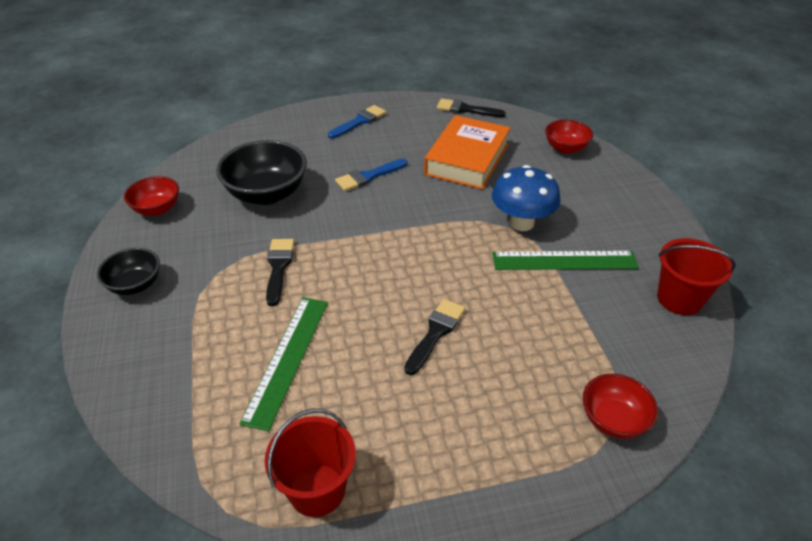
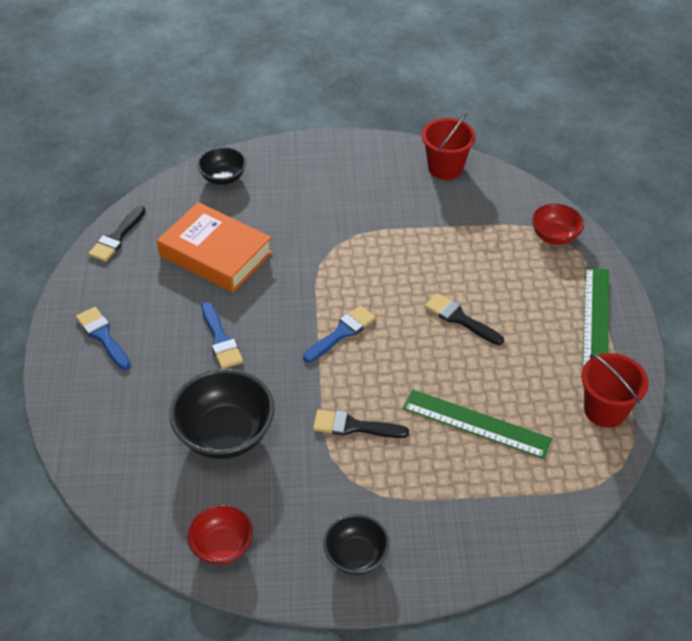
camera: 80 degrees left, 5 degrees up
blue mushroom [492,165,561,231] -> none
green ruler [493,251,639,270] -> green ruler moved to [582,267,609,369]
red bowl [545,120,593,154] -> black bowl [197,147,246,185]
none -> blue brush [303,306,376,363]

